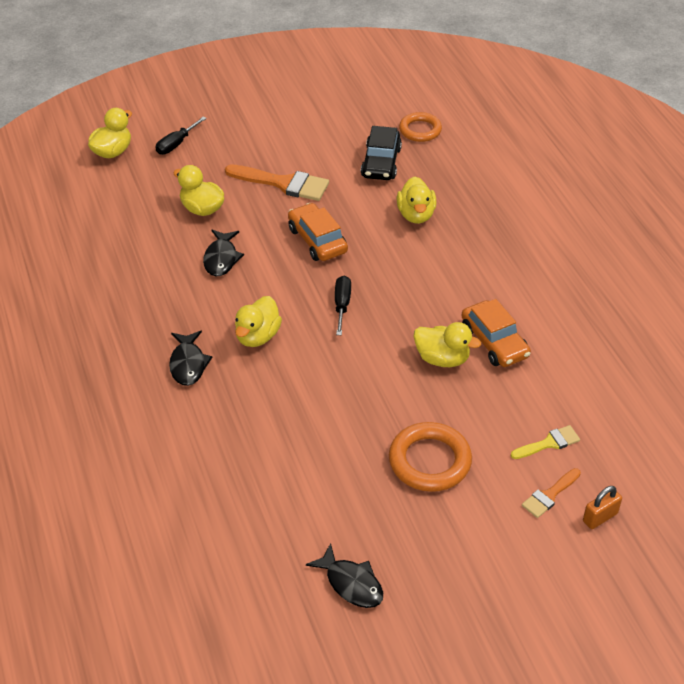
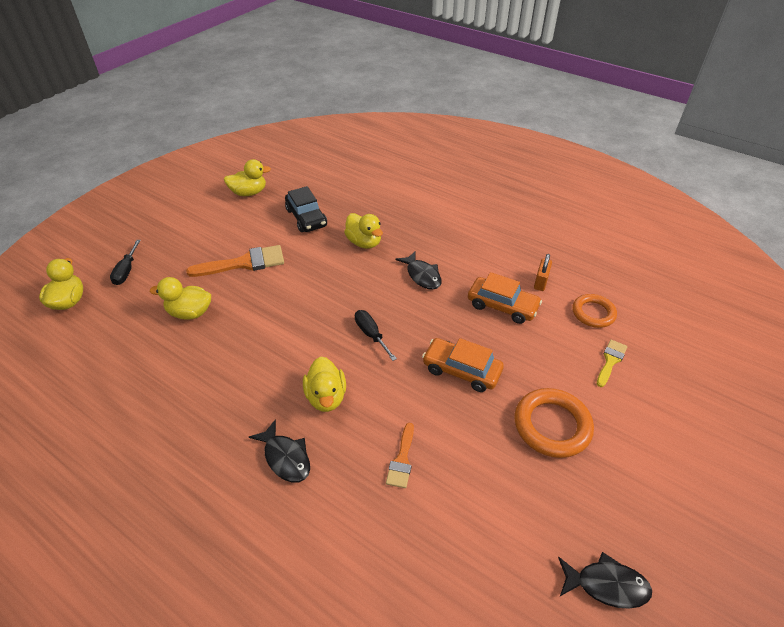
camera: 35 degrees left, 0 degrees up
black fish [203,230,244,277] -> black fish moved to [395,251,442,290]
orange car [288,203,348,261] -> orange car moved to [422,338,504,392]
orange ring [399,112,442,142] -> orange ring moved to [572,294,617,328]
yellow duck [414,322,481,367] -> yellow duck moved to [224,159,271,196]
orange brush [522,468,581,518] -> orange brush moved to [386,423,414,488]
orange padlock [583,486,622,529] -> orange padlock moved to [534,254,552,291]

